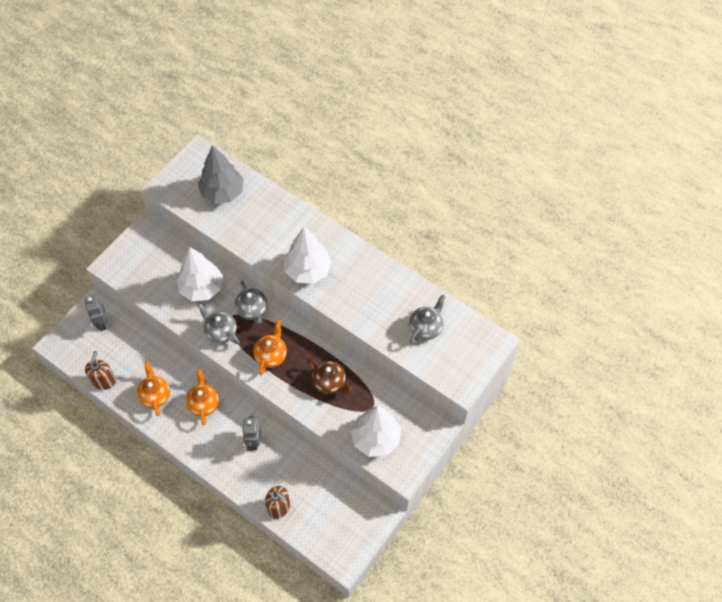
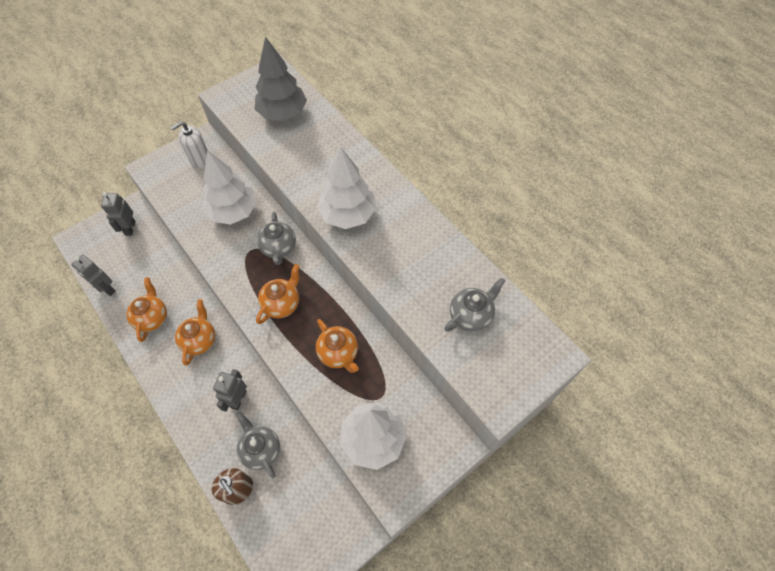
camera: 15 degrees right, 0 degrees up
brown soap dispenser [85,351,116,390] -> grey robot [71,255,116,296]
grey teapot [197,303,240,344] -> grey teapot moved to [236,411,280,478]
brown teapot [307,359,353,394] -> orange teapot [316,319,359,373]
none -> white soap dispenser [171,121,207,168]

